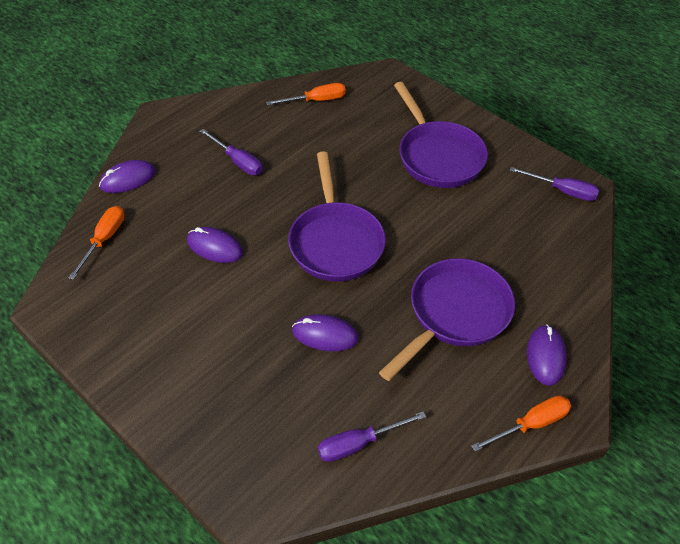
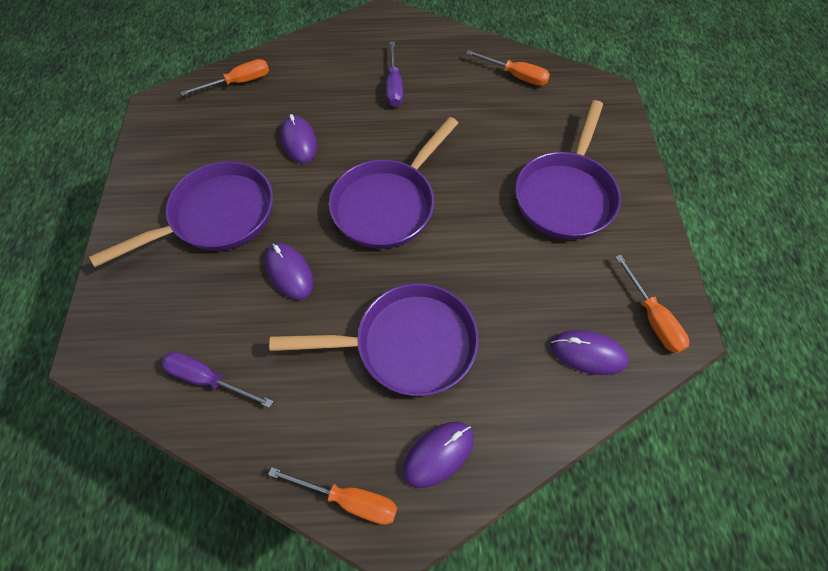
camera: 45 degrees right, 10 degrees up
purple mouse [99,160,156,193] -> purple mouse moved to [551,330,629,375]
purple screwdriver [510,167,599,201] -> orange screwdriver [615,255,689,353]
none -> purple pan [89,161,273,267]

